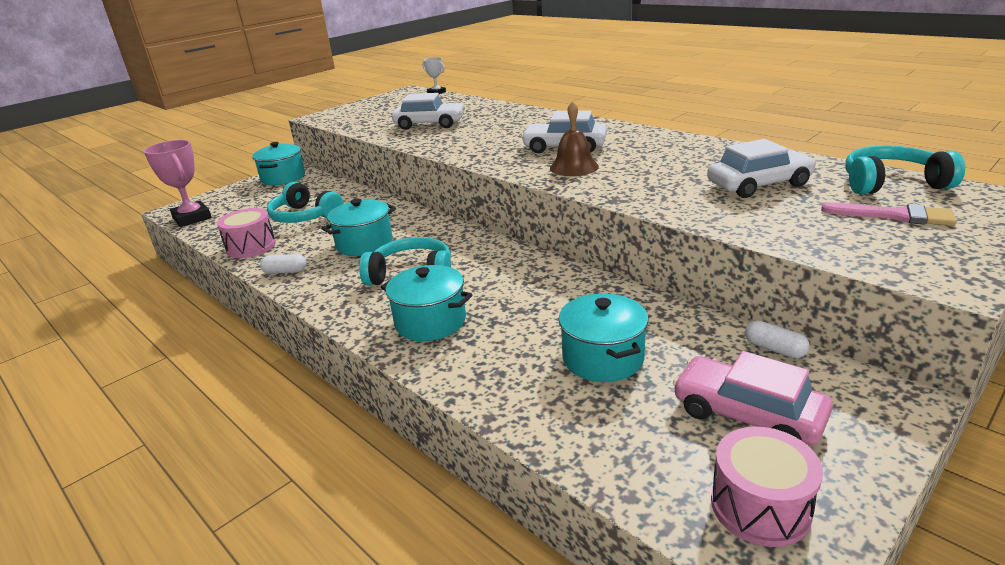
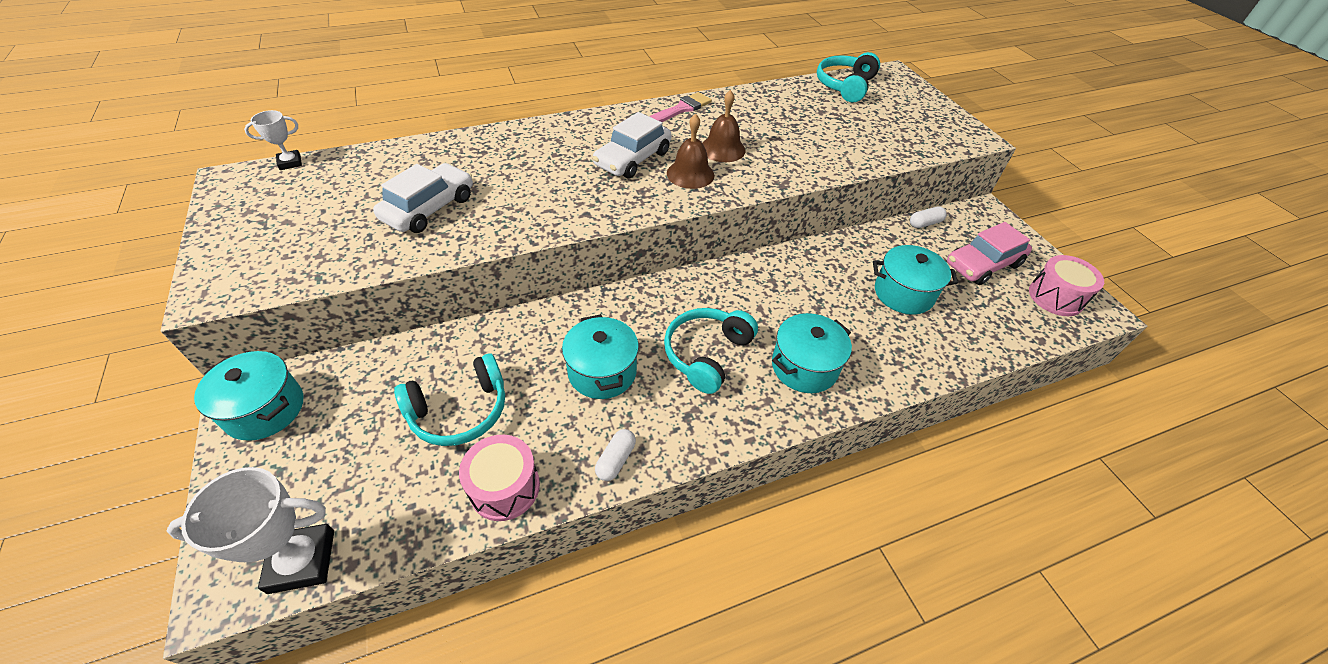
camera: 70 degrees left, 20 degrees up
pink trophy [144,140,211,227] -> white trophy [167,467,334,594]
white car [707,139,816,198] -> none
pink brush [821,202,956,226] -> pink brush moved to [650,92,712,122]
none -> brown bell [702,90,746,162]

